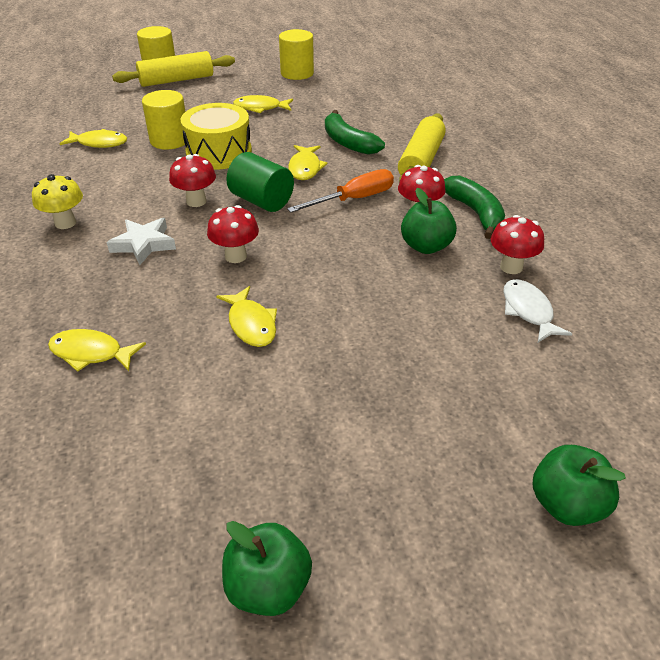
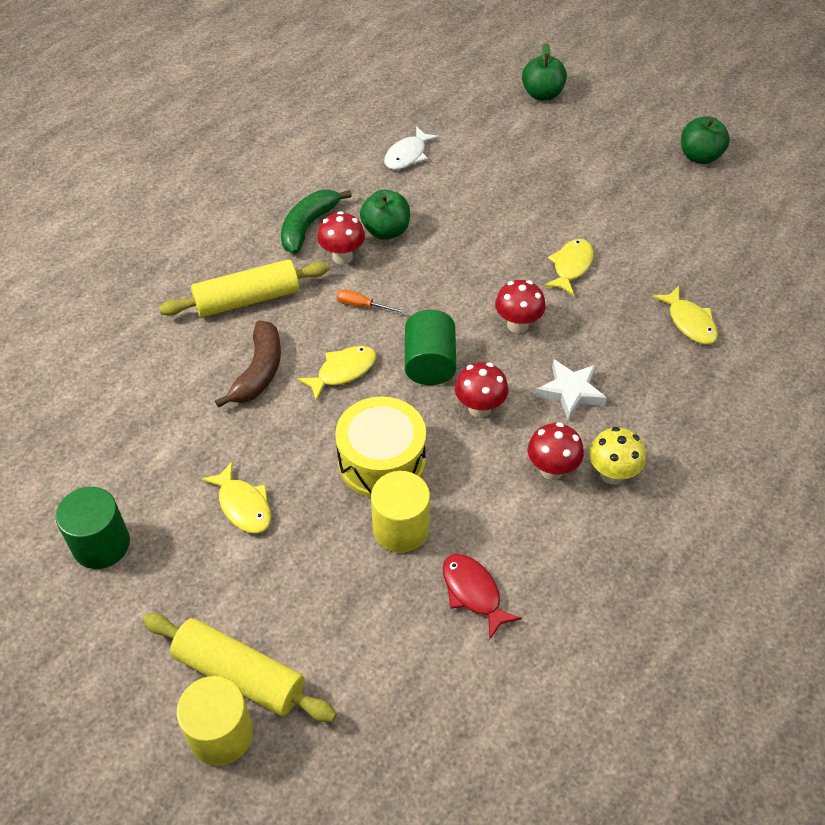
camera: 130 degrees left, 10 degrees up
yellow fish [59,129,127,148] -> red fish [443,554,522,639]
yellow cylinder [279,29,314,80] -> green cylinder [56,487,130,569]
orange screwdriver [287,169,394,212] -> orange screwdriver [336,290,406,314], size x0.56
green banana [325,110,385,155] -> brown banana [215,320,281,408]
red mushroom [491,215,544,274] -> red mushroom moved to [528,422,584,480]

